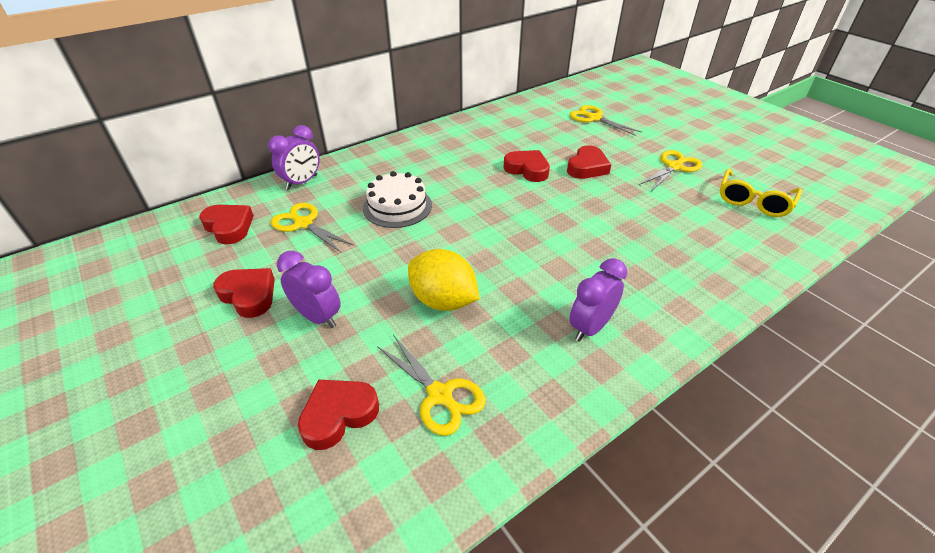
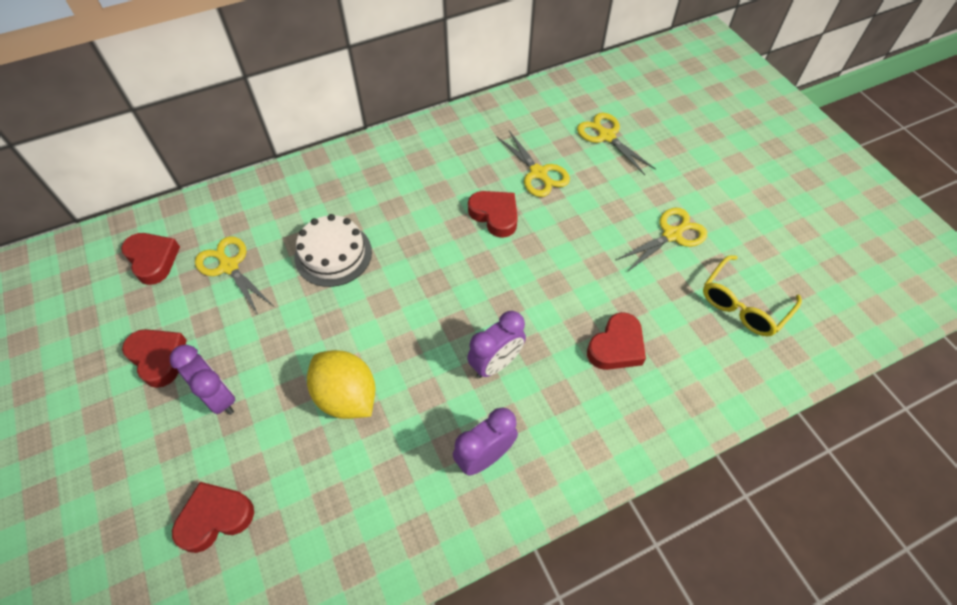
camera: 10 degrees right, 15 degrees up
purple clock [268,125,320,190] -> purple clock moved to [467,311,526,378]
yellow scissors [377,335,485,436] -> yellow scissors moved to [497,131,570,197]
red heart [567,145,611,179] -> red heart moved to [587,312,646,370]

